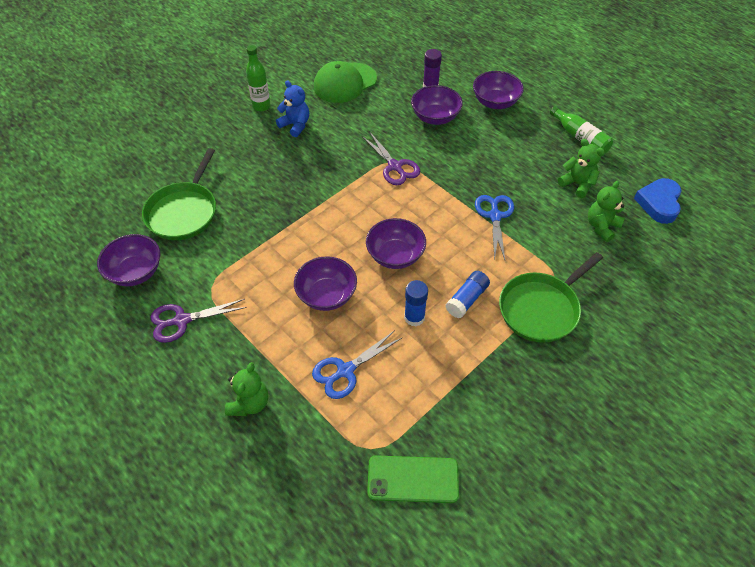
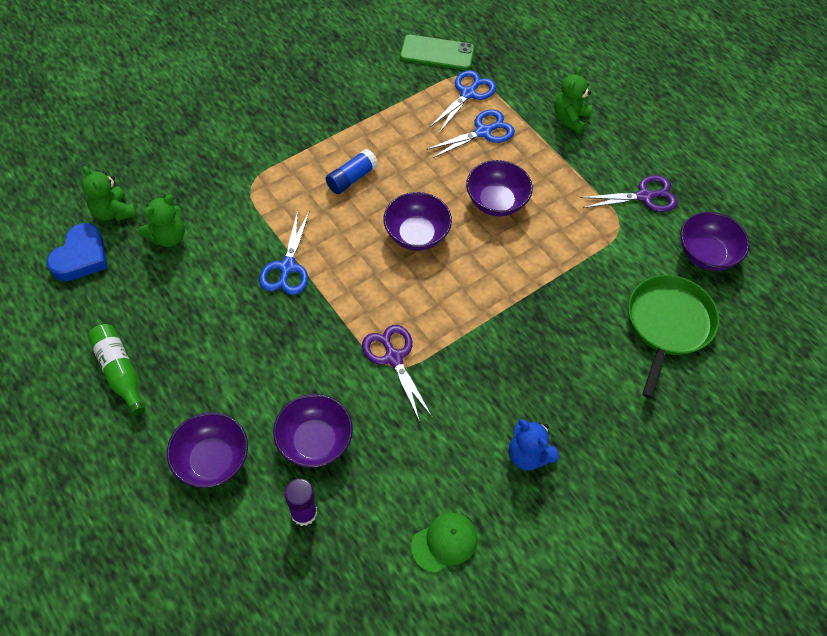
camera: 175 degrees left, 5 degrees up
green bottle [246,45,271,112] -> none
green cap [314,61,377,103] -> green cap [411,513,478,573], size x0.61
blue glue stick [404,280,428,326] -> none
green pan [499,252,603,343] -> none
green teddy bear [558,139,605,198] -> green teddy bear moved to [82,166,137,221]
none -> blue scissors [430,70,496,133]

